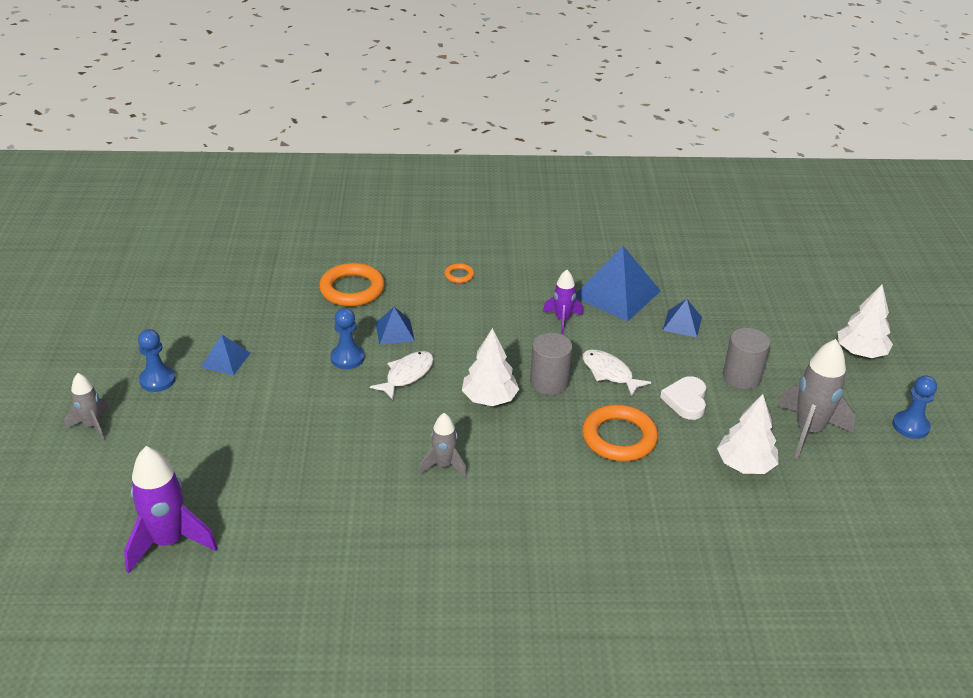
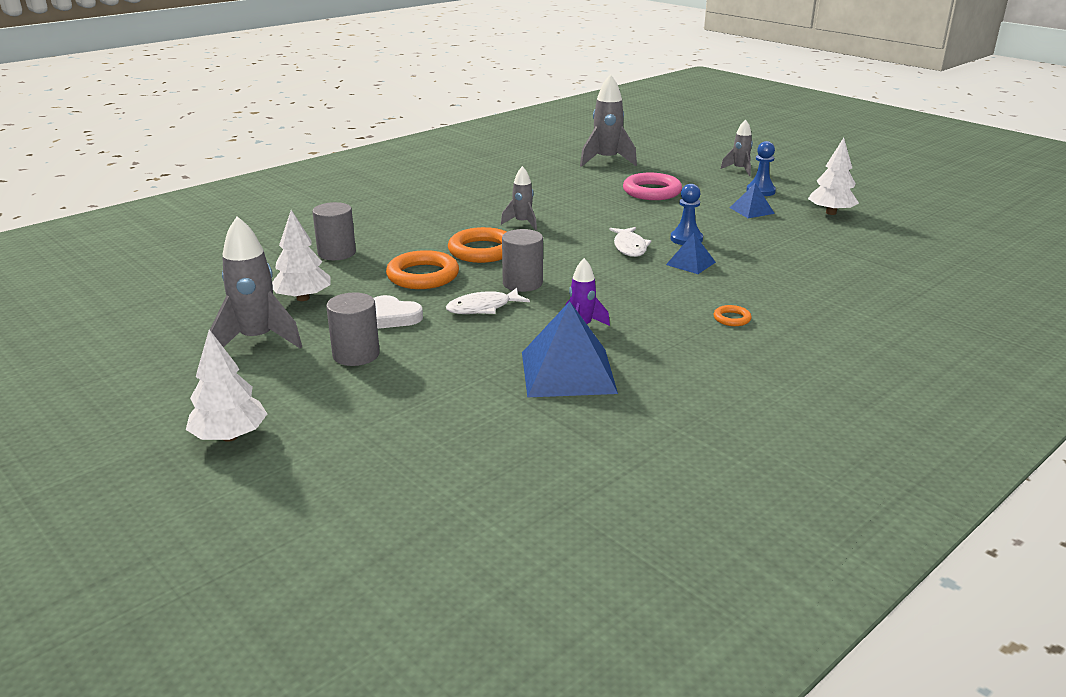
camera: 140 degrees right, 10 degrees down
purple rocket [124,446,218,573] -> grey rocket [580,74,637,167]
orange ring [319,263,385,307] -> orange ring moved to [448,227,506,263]
white tree [462,328,519,406] -> white tree moved to [808,138,859,215]
white fish [583,349,651,396] -> white fish turned 150 degrees clockwise [446,288,530,314]
white heart [660,376,706,420] -> white heart turned 150 degrees clockwise [373,295,423,329]
blue pyramid [662,299,702,337] -> none
blue pawn [892,375,937,439] -> none
none -> grey cylinder [312,202,356,260]
none -> pink ring [623,173,682,200]

